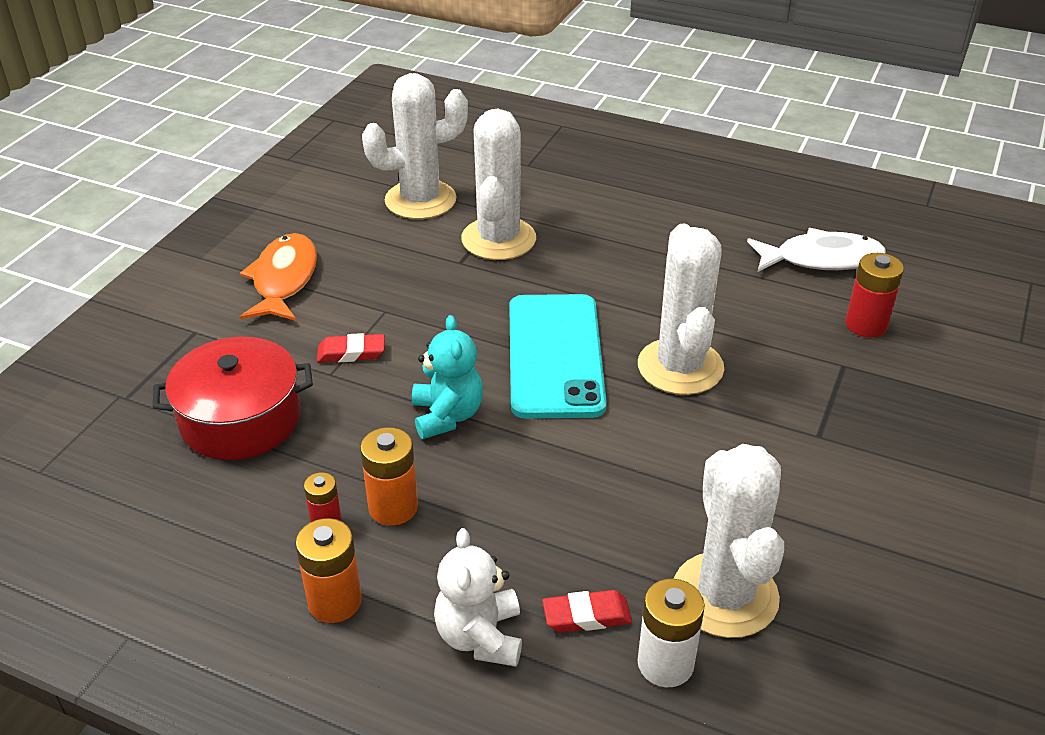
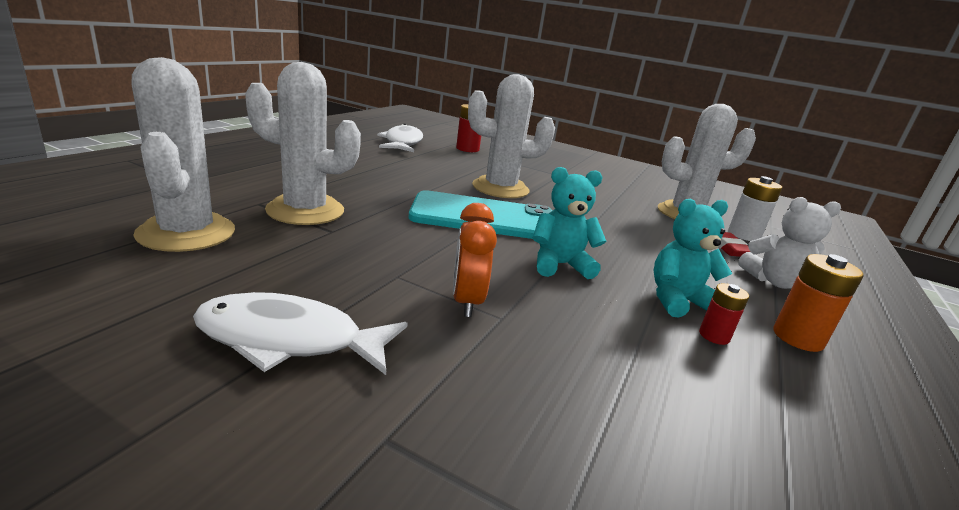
camera: 90 degrees left, 15 degrees down
red pot [153,337,313,460] -> none
orange fish [240,233,317,321] -> white fish [193,292,408,375]
red eraser [317,333,385,362] -> orange clock [453,203,497,317]
orange battery [360,427,418,526] -> turquoise teddy bear [654,199,732,318]

